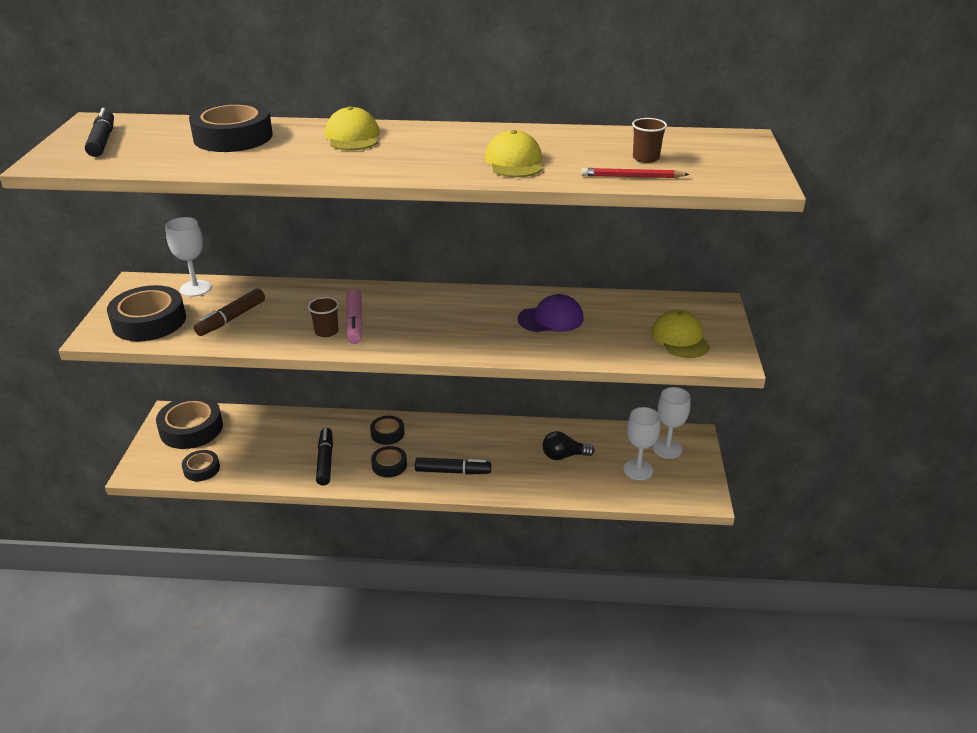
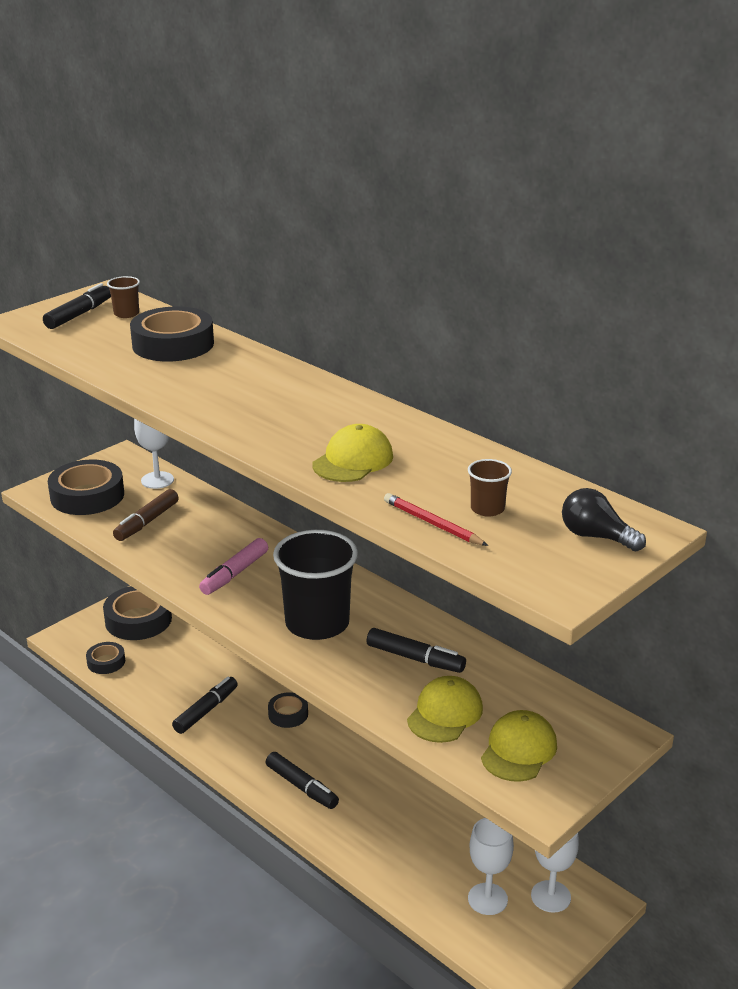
camera: 40 degrees right, 5 degrees down
brown marker [194,288,265,336] -> brown marker turned 45 degrees counterclockwise [113,489,179,541]
brown cup [308,297,339,337] -> brown cup moved to [107,276,140,318]
yellow cap [325,106,379,150] -> yellow cap moved to [407,676,483,743]
black tape [371,446,407,477] -> none
purple cap [518,294,584,332] -> black marker [366,628,466,673]
black light bulb [542,431,595,460] -> black light bulb moved to [562,488,646,551]
none -> black cup [273,530,358,640]

